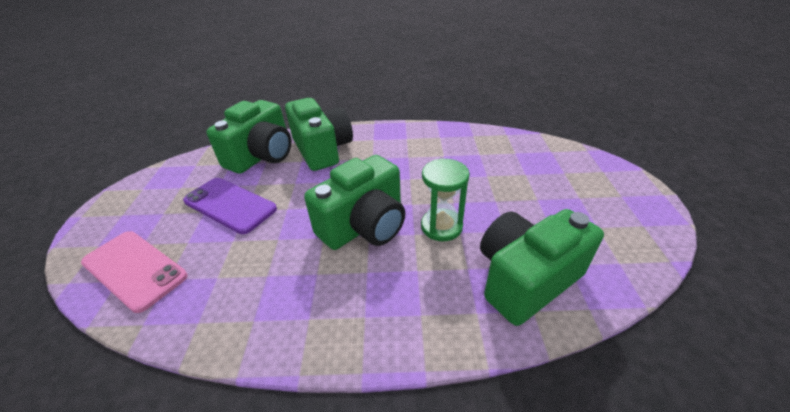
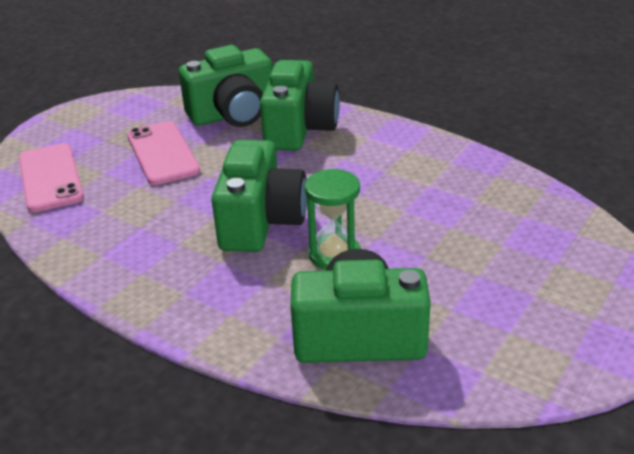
camera: 35 degrees right, 5 degrees down
purple phone [183,178,277,234] -> pink phone [127,121,200,185]
green camera [304,155,405,250] -> green camera turned 75 degrees counterclockwise [211,140,307,252]

